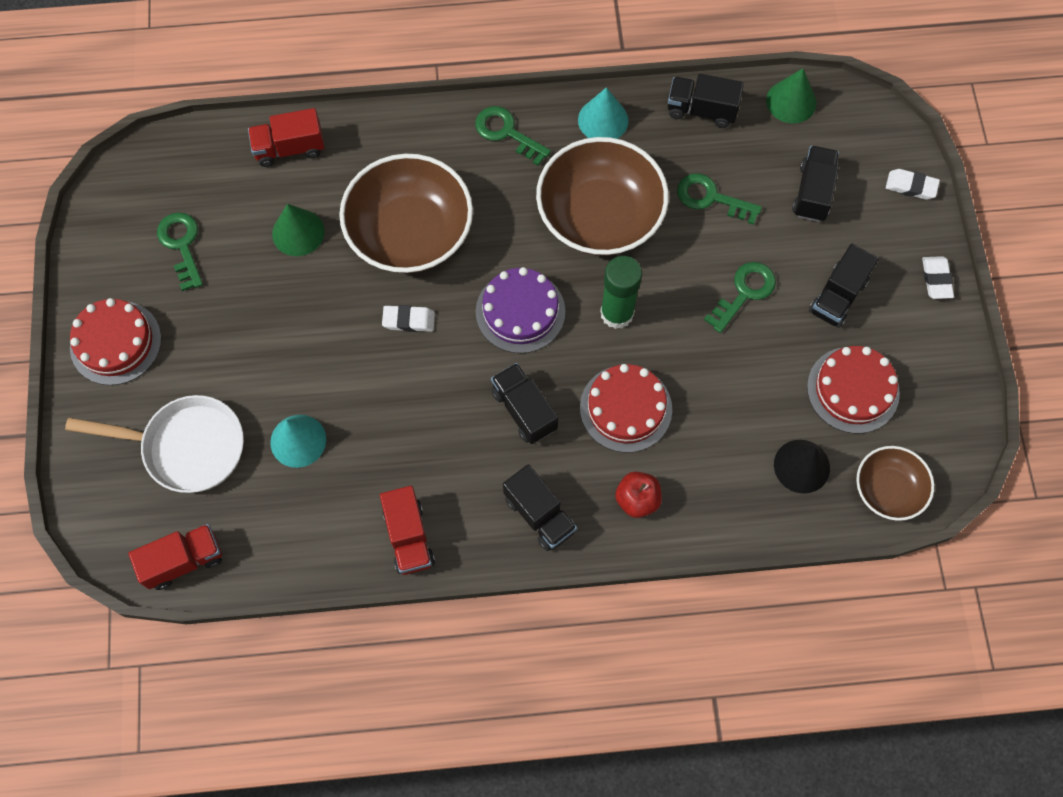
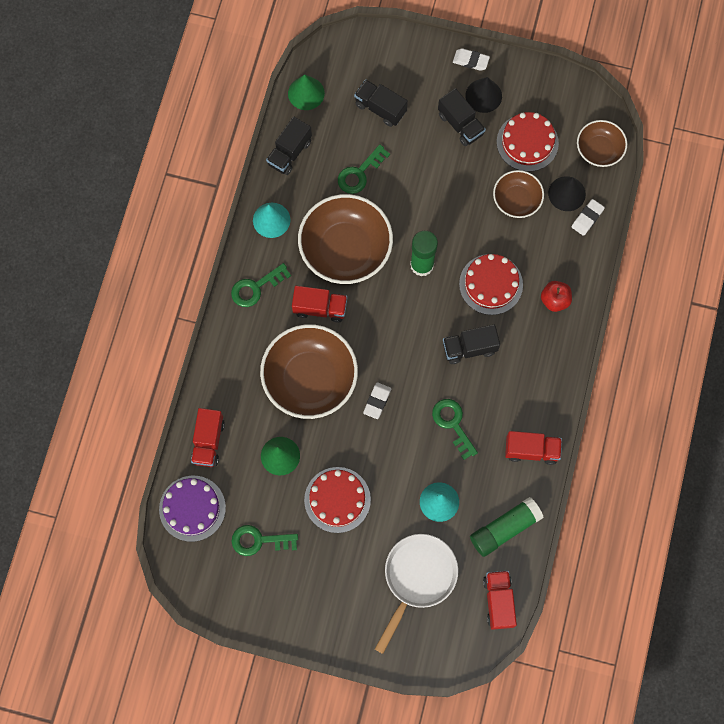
camera: 70 degrees left, 5 degrees up
red cake [70,298,161,385] -> red cake moved to [304,467,371,533]
purple cake [476,267,565,353] -> purple cake moved to [159,476,226,542]
black truck [503,464,577,551] -> none
green key [704,262,776,333] -> green key moved to [432,399,478,460]
white eraser [886,169,940,200] -> white eraser moved to [572,199,605,236]
none -> red truck [292,286,347,323]
none -> black cone [465,77,502,113]
none -> green glue stick [470,497,544,557]
none -> brown bowl [493,170,544,218]

